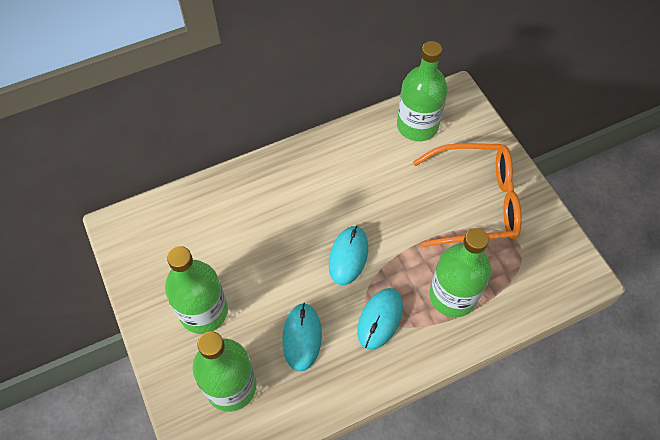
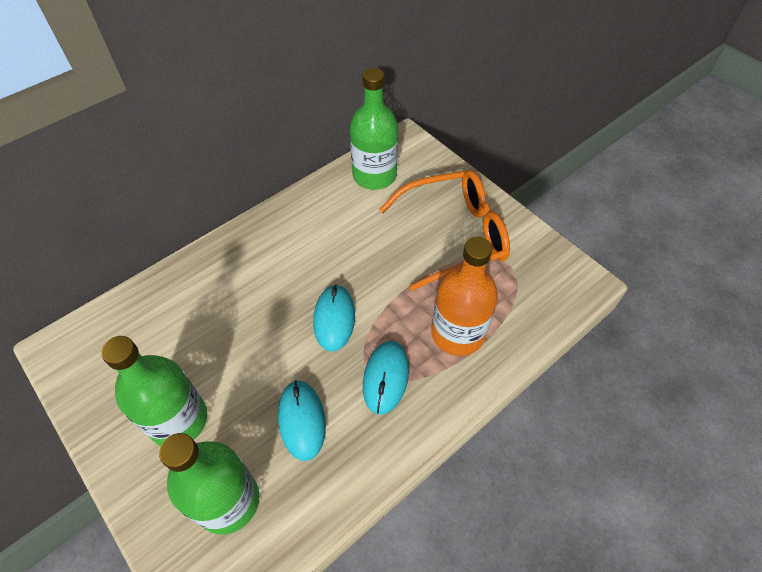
camera: 15 degrees left, 5 degrees down
green bottle [429,228,491,317] -> orange bottle [431,237,498,356]

